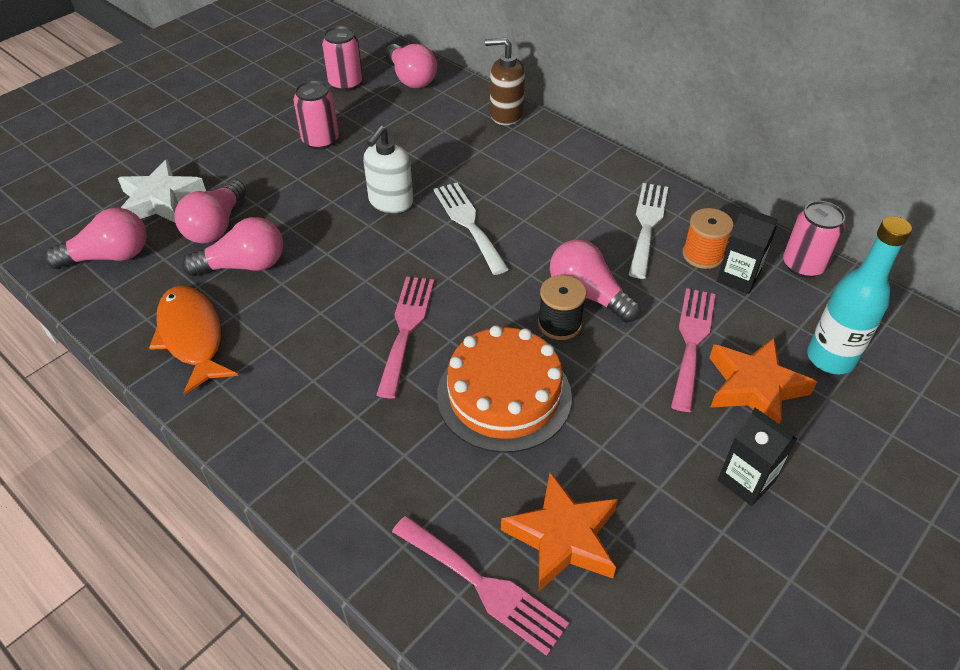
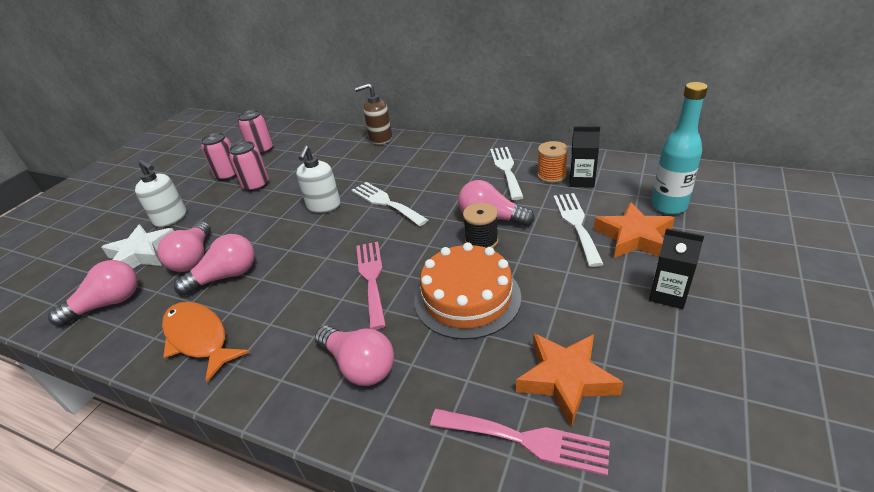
camera: 15 degrees left, 10 degrees down
pink light bulb [385,44,437,88] -> pink light bulb moved to [315,326,394,386]
pink fork [671,288,715,412] -> white fork [553,193,604,267]
pink can [783,201,845,278] -> pink can moved to [201,133,237,181]
none -> white soap dispenser [135,160,187,227]

